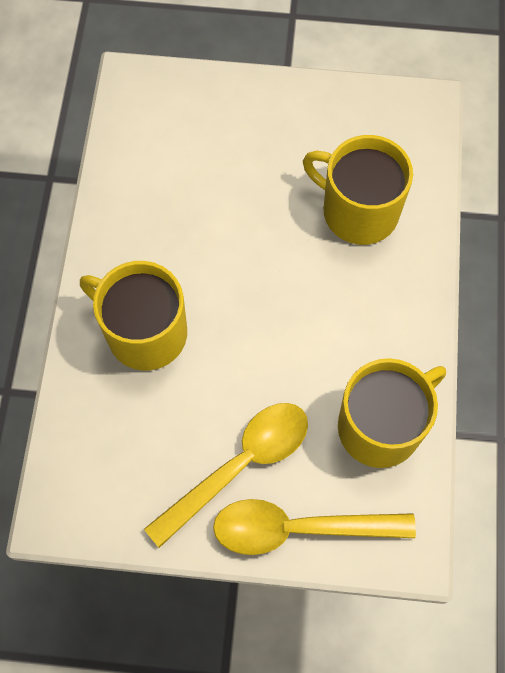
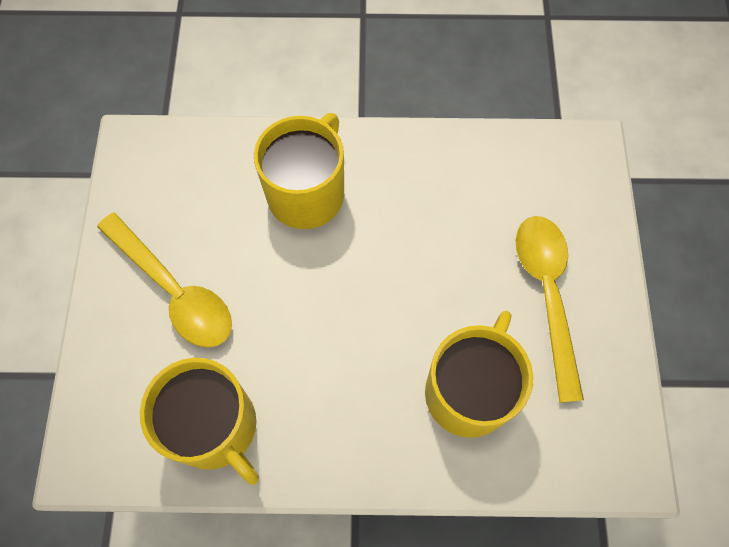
camera: 85 degrees right, 0 degrees up
yellow spoon [213,499,416,555] -> yellow spoon moved to [516,216,584,403]

